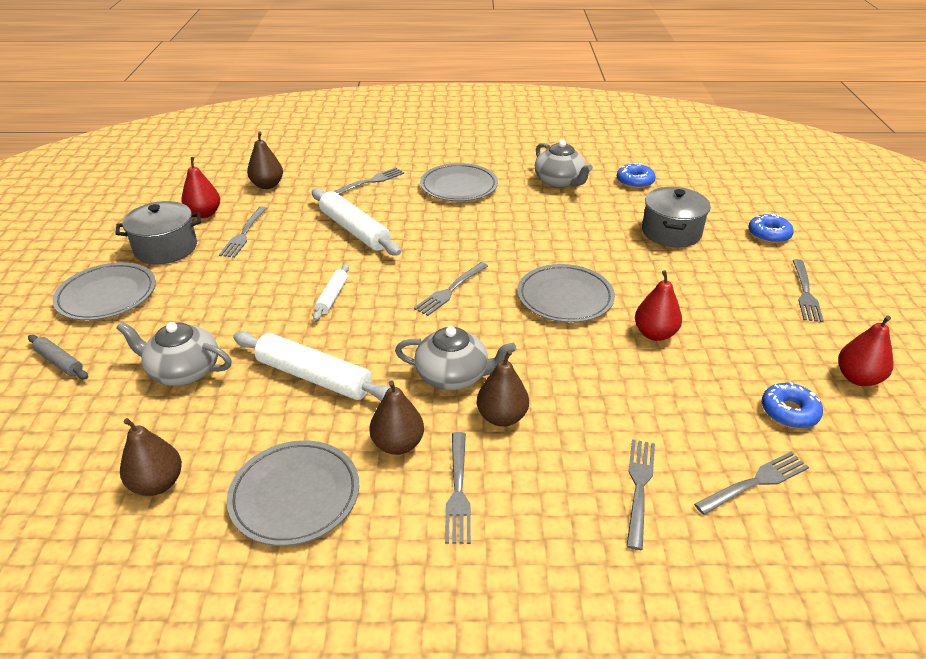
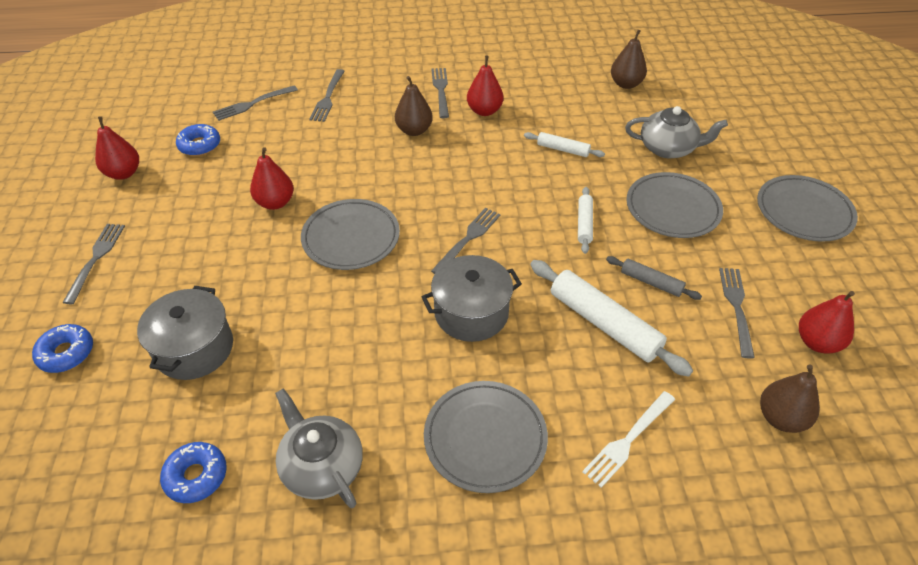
camera: 175 degrees right, 10 degrees up
grey rolling pin [28,335,88,379] -> grey rolling pin moved to [606,256,702,300]
grey pot [115,201,201,264] -> grey pot moved to [422,255,522,342]
grey plate [227,440,359,546] -> grey plate moved to [626,172,723,238]
white rolling pin [233,332,391,401] -> white rolling pin [524,132,605,157], size x0.54
grey fork [333,168,404,195] -> white fork [582,391,675,488]
brown pear [369,380,424,455] -> red pear [467,56,503,116]
grey teapot [395,326,517,390] -> none

